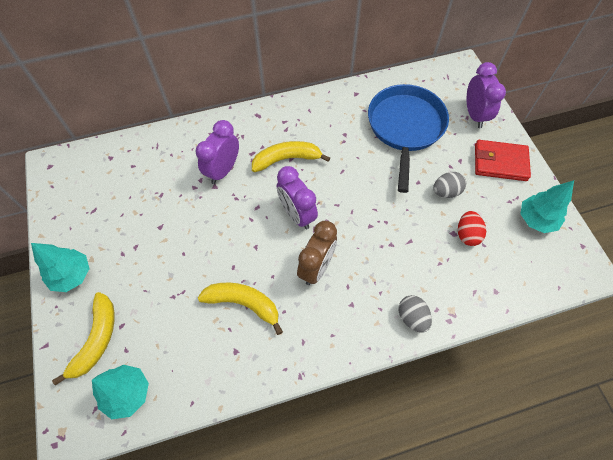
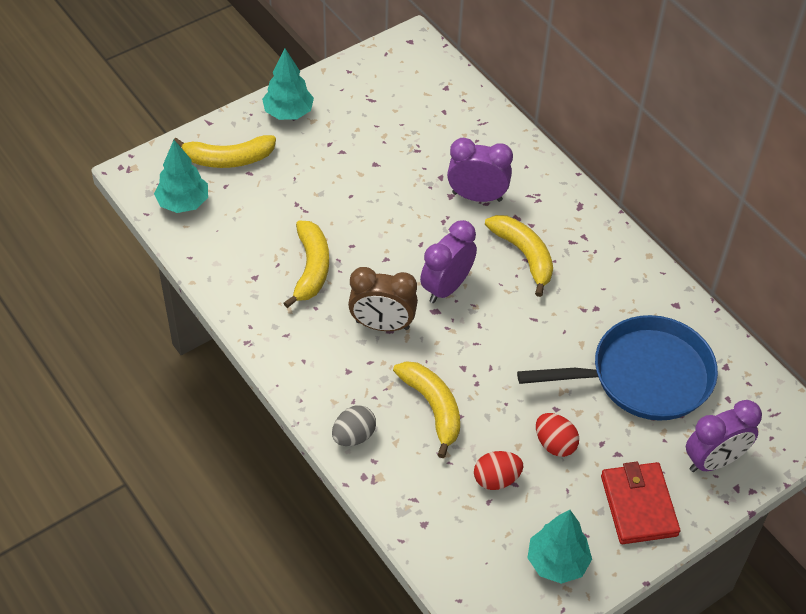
camera: 70 degrees right, 10 degrees down
grey egg [433,172,466,198] -> red egg [536,413,579,457]
none -> yellow banana [393,361,460,458]

